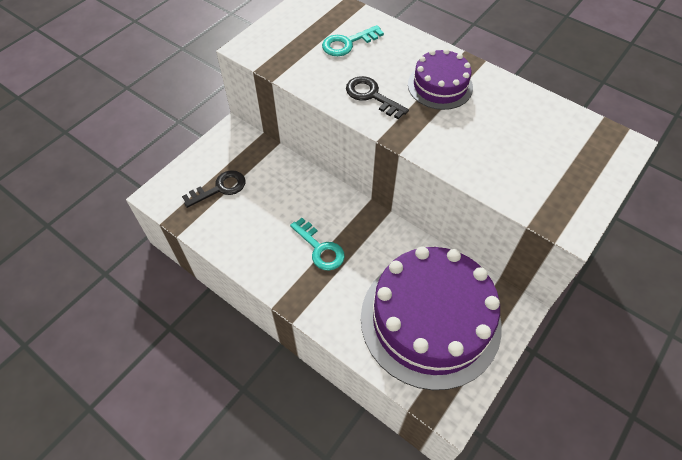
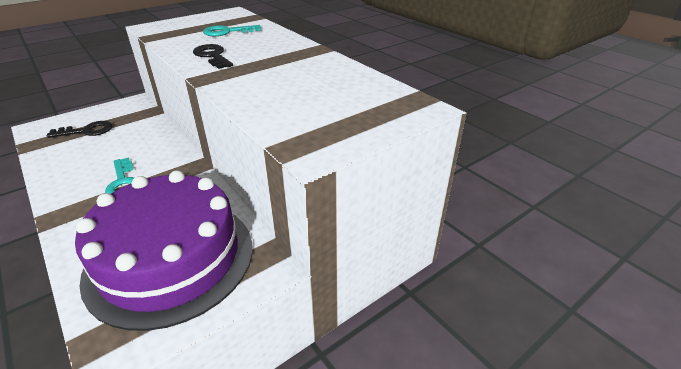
camera: 15 degrees right, 20 degrees down
purple cake [408,49,473,110] -> none

